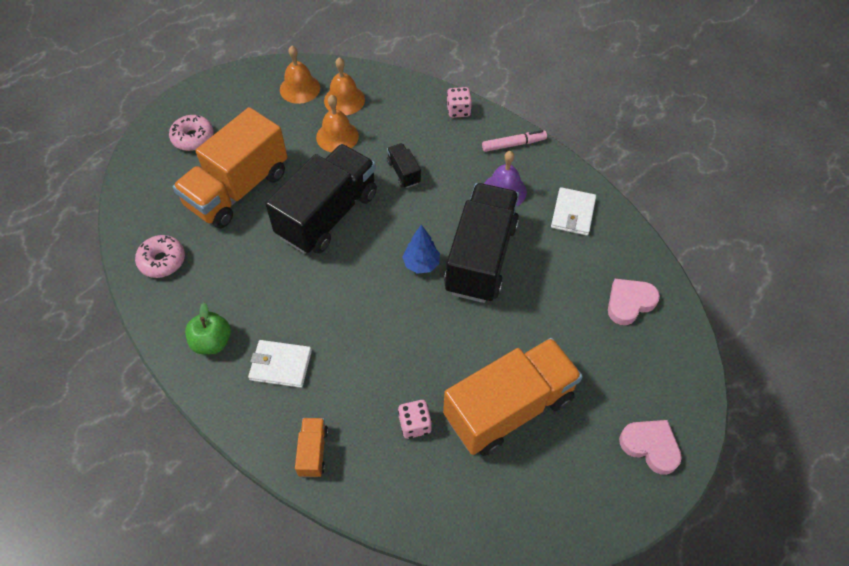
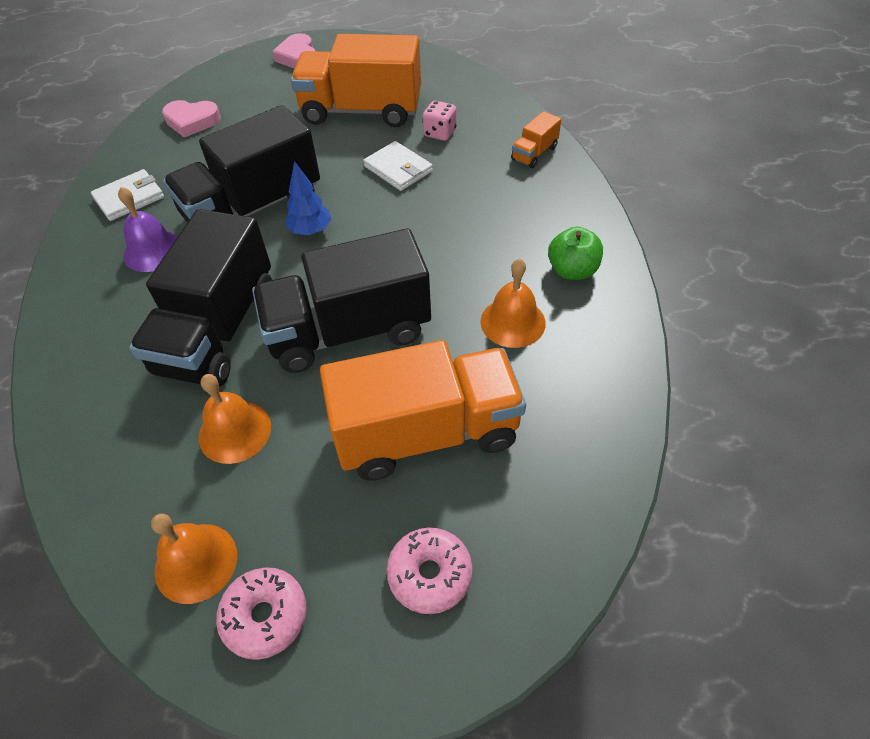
camera: 140 degrees left, 5 degrees down
pink donut [135,235,185,278] -> pink donut moved to [216,567,307,660]
white wallet [248,340,312,388] -> white wallet moved to [363,141,433,191]
orange bell [324,57,365,115] -> orange bell moved to [480,258,546,348]
black truck [387,143,421,188] -> black truck [129,209,272,387], size x2.36
pink dice [447,87,472,118] -> none
pink marker [482,130,547,152] -> none

